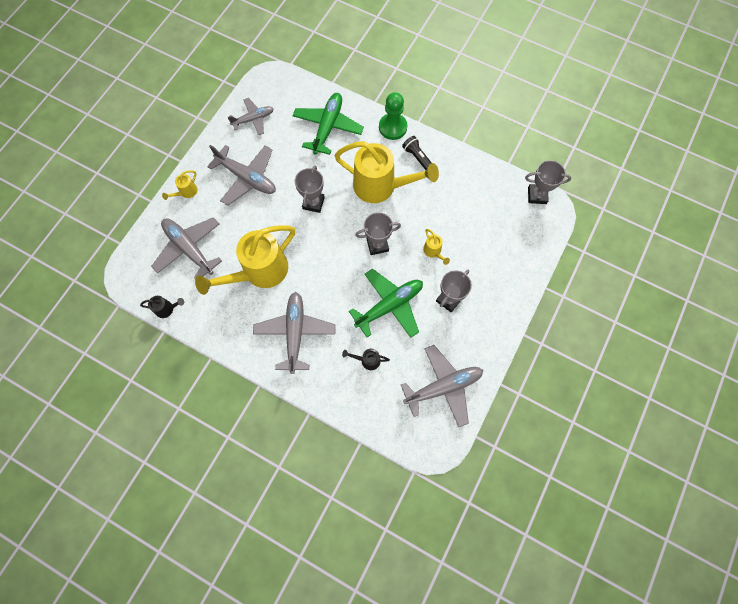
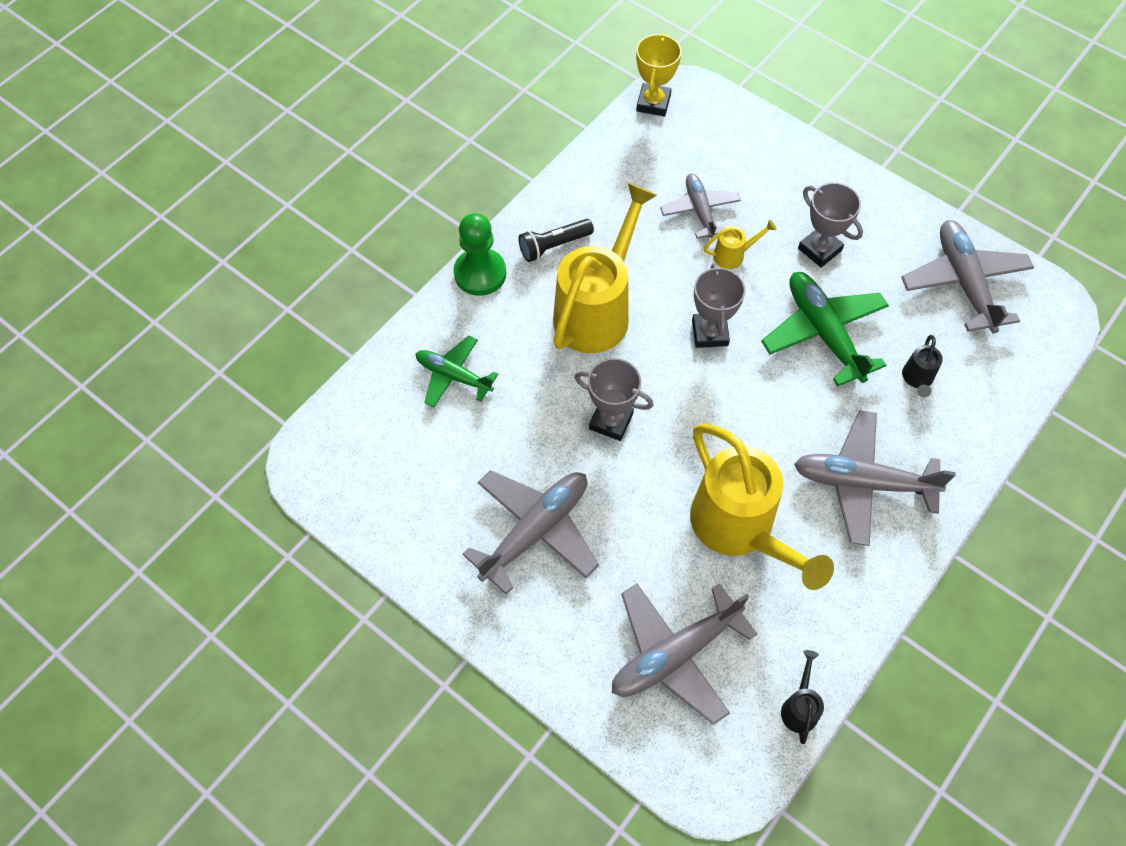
camera: 80 degrees left, 10 degrees down
yellow watering can [162,170,197,200] -> none
grey plane [227,98,274,135] -> grey plane moved to [660,173,741,239]
green plane [292,93,364,155] -> green plane [415,335,498,407], size x0.63
grey trophy [525,160,571,204] -> yellow trophy [636,33,682,116]

